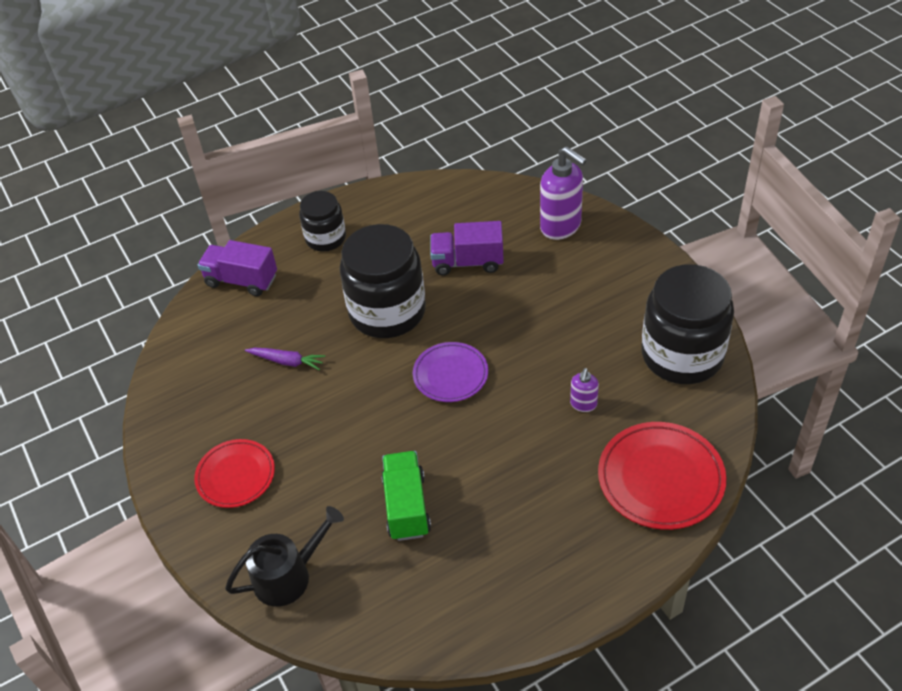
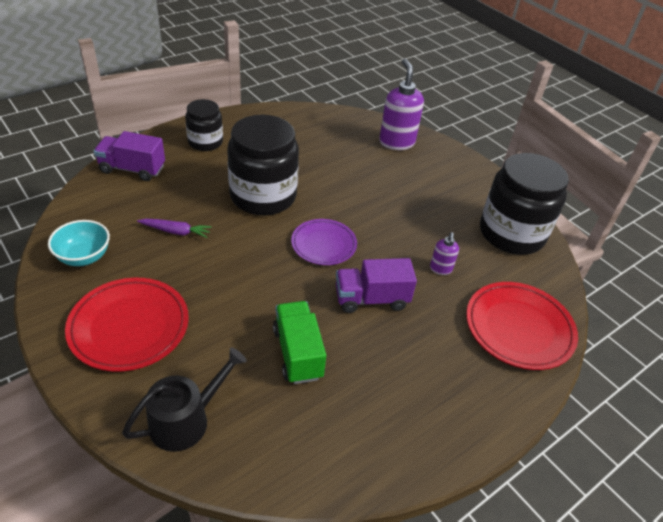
camera: 15 degrees left, 5 degrees down
red plate [194,439,275,508] -> red plate [65,278,189,371], size x1.52
purple truck [430,221,504,276] -> purple truck moved to [336,258,417,313]
purple soap dispenser [540,146,587,240] -> purple soap dispenser turned 135 degrees counterclockwise [379,59,424,150]
none -> turquoise bowl [48,220,110,266]

